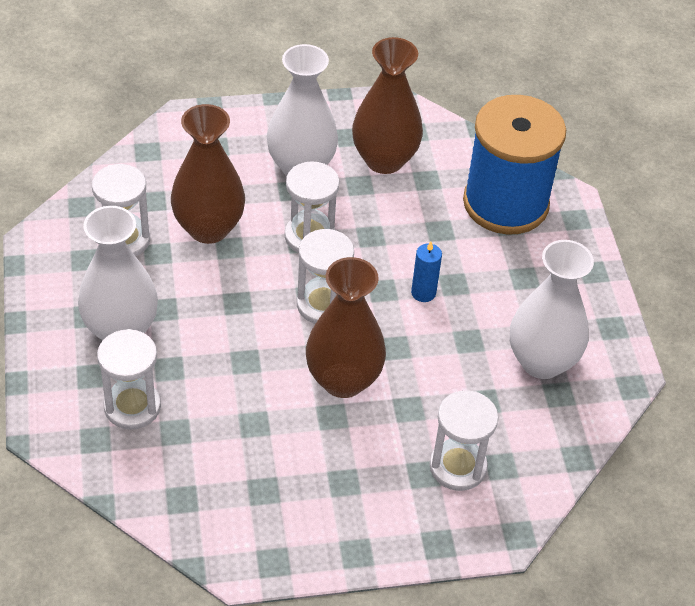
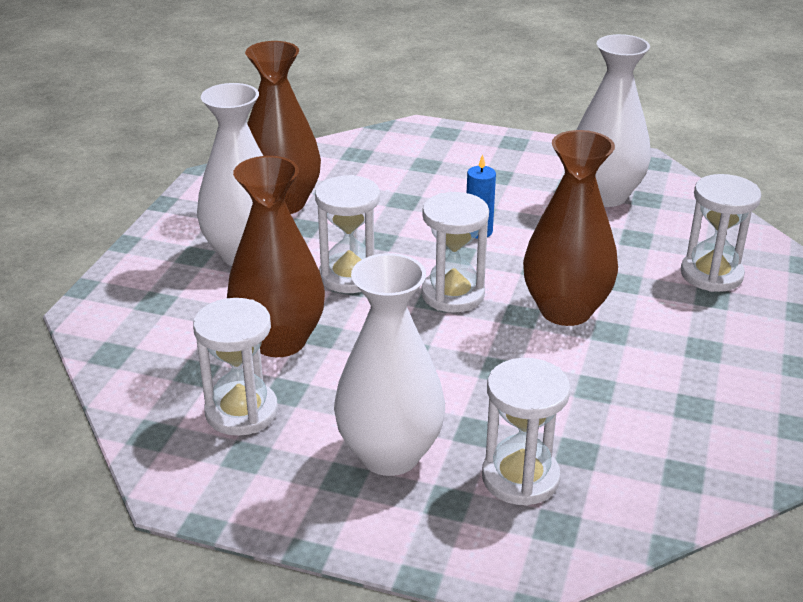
camera: 60 degrees left, 15 degrees down
blue spool [463,95,566,235] -> none

